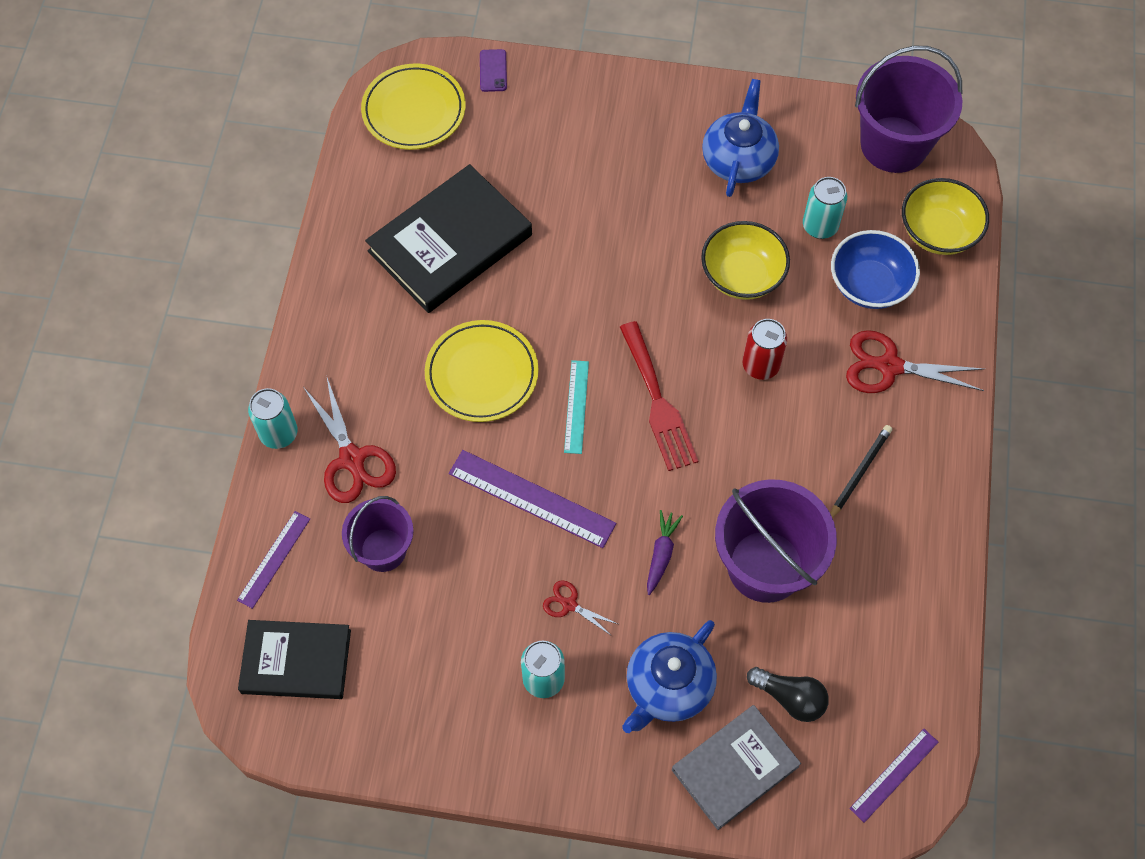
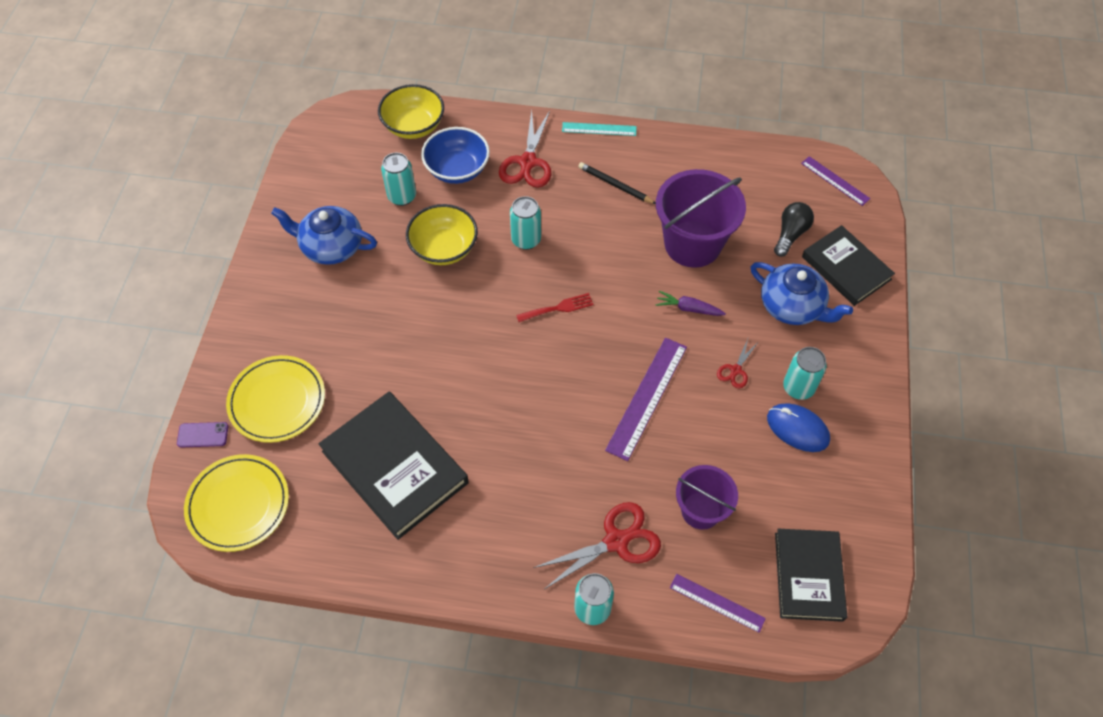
camera: 90 degrees left, 5 degrees down
yellow plate [425,320,538,422] -> yellow plate moved to [226,355,325,443]
turquoise ruler [564,360,589,454] -> turquoise ruler moved to [562,122,637,136]
red fork [620,321,698,471] -> red fork [516,293,594,322], size x0.58
grey book [672,705,801,830] -> black book [802,225,895,306]
red can [742,319,787,380] -> turquoise can [510,196,541,250]
purple bucket [855,46,962,173] -> none
none -> blue mouse [767,403,830,452]

